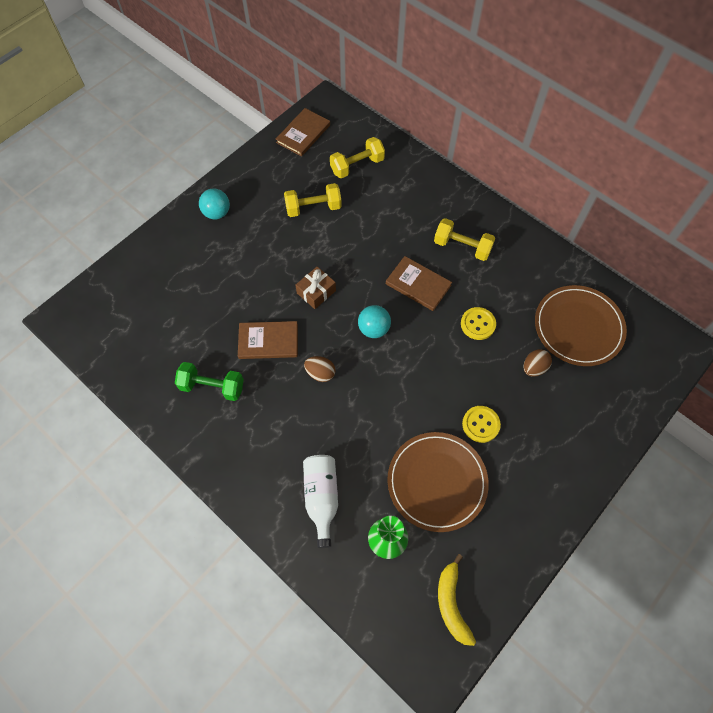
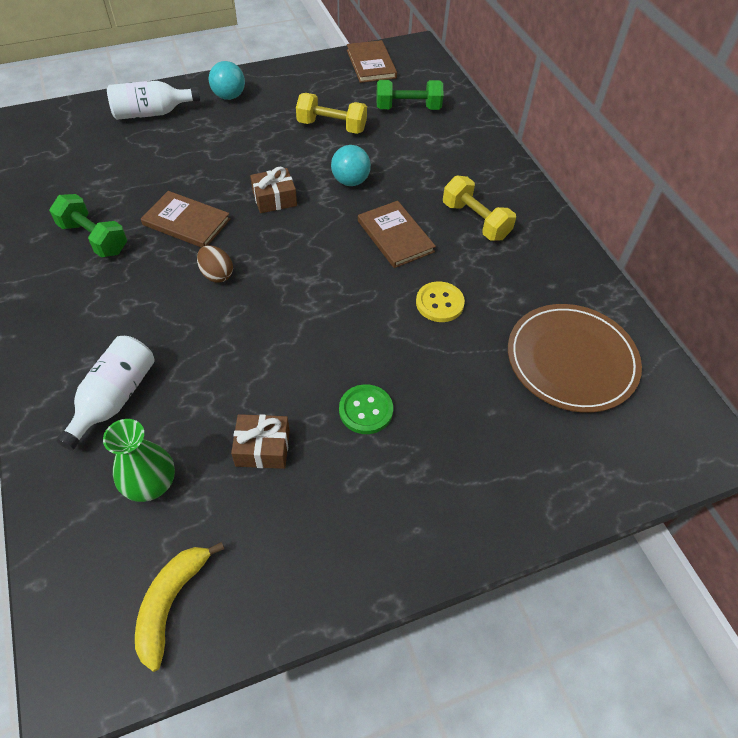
camera: 25 degrees right, 10 degrees down
brown book [276,108,330,157] -> brown book turned 75 degrees counterclockwise [347,40,397,83]
yellow dumbbell [330,137,385,178] -> green dumbbell [376,80,443,110]
turquoise ball [358,305,391,338] -> turquoise ball moved to [331,145,371,186]
brown plate [387,432,489,532] -> brown gift [231,414,290,469]
yellow button [462,406,501,443] -> green button [339,384,393,434]
brown egg [524,349,552,377] -> none
none -> white bottle [107,81,200,120]

